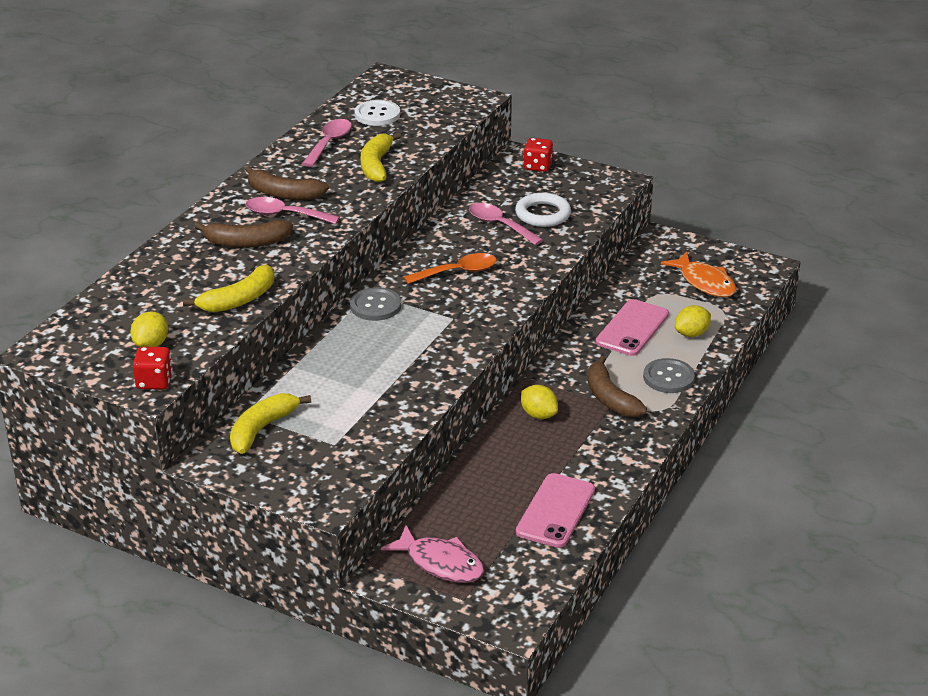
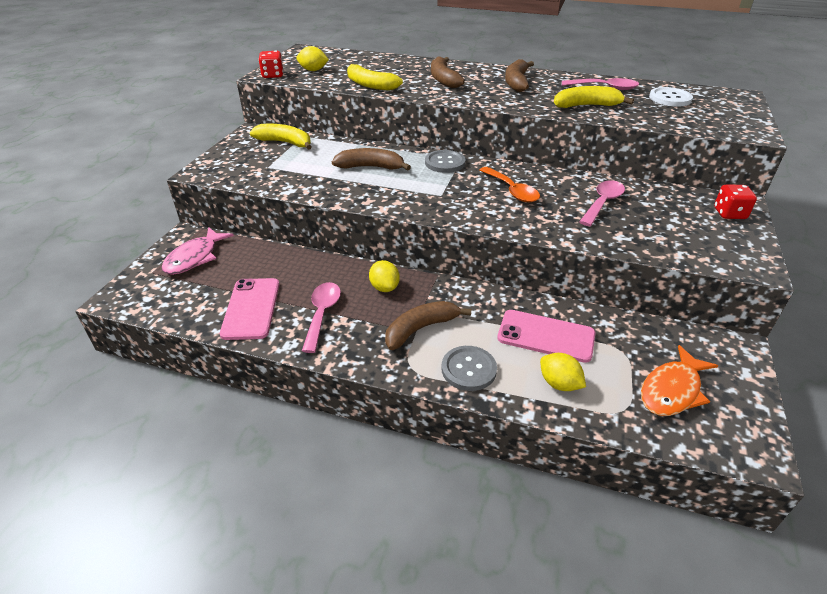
camera: 80 degrees right, 5 degrees up
pink spoon [245,197,340,224] -> pink spoon moved to [302,282,341,353]
white ring [515,193,571,227] -> none
pink phone [516,473,595,548] -> pink phone turned 75 degrees clockwise [220,278,279,340]
yellow lemon [521,385,558,419] -> yellow lemon turned 60 degrees counterclockwise [369,260,400,292]
none -> brown banana [332,148,411,170]

